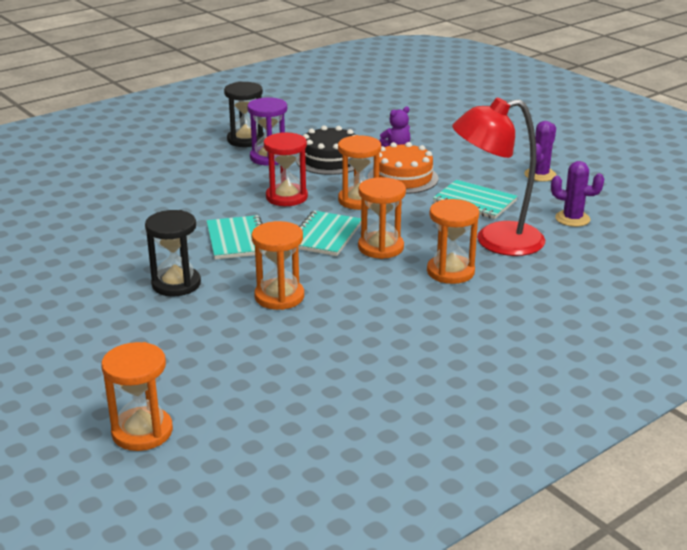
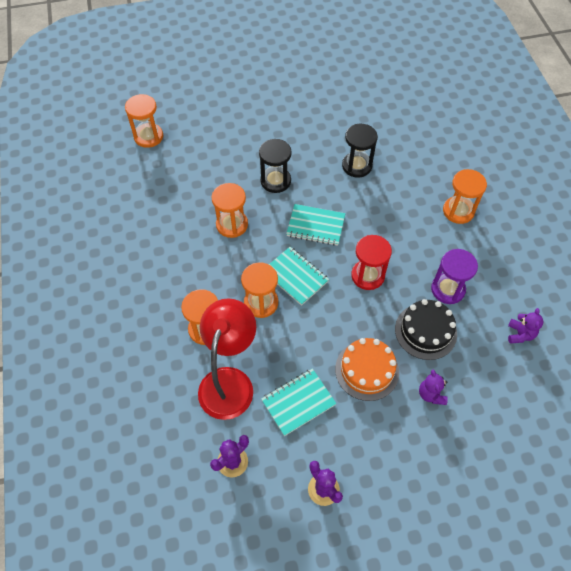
camera: 115 degrees right, 30 degrees up
black hourglass [224,82,264,147] -> black hourglass moved to [342,124,378,177]
orange hourglass [338,135,381,210] -> orange hourglass moved to [443,169,487,224]
none -> purple teddy bear [508,308,544,344]

